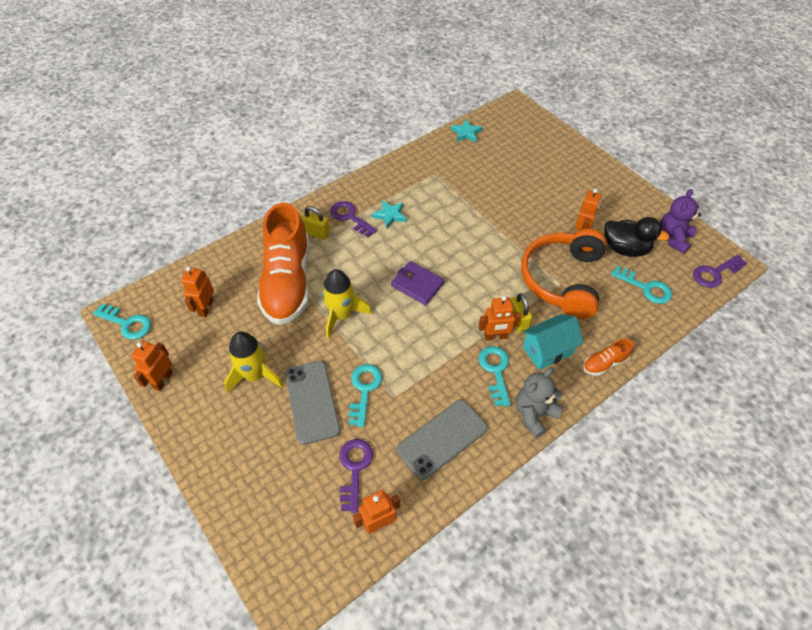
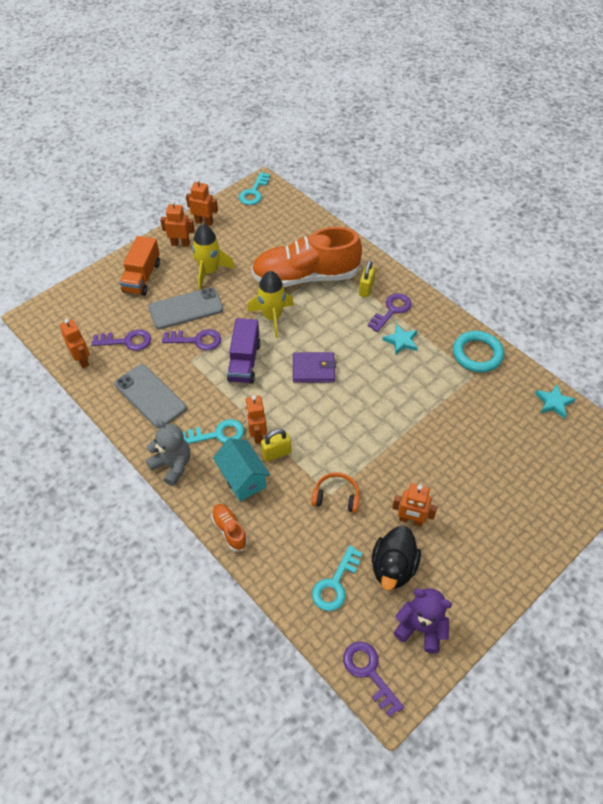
camera: 85 degrees right, 0 degrees up
orange robot [181,266,214,317] -> orange robot moved to [160,200,195,247]
turquoise key [349,364,382,427] -> purple key [162,329,221,350]
purple wallet [391,261,444,305] -> purple wallet turned 60 degrees clockwise [293,352,336,383]
orange headphones [521,228,606,319] -> orange headphones [311,472,360,513], size x0.46
none -> orange truck [119,236,160,296]
none -> purple truck [227,318,261,384]
none -> turquoise ring [453,331,504,372]

